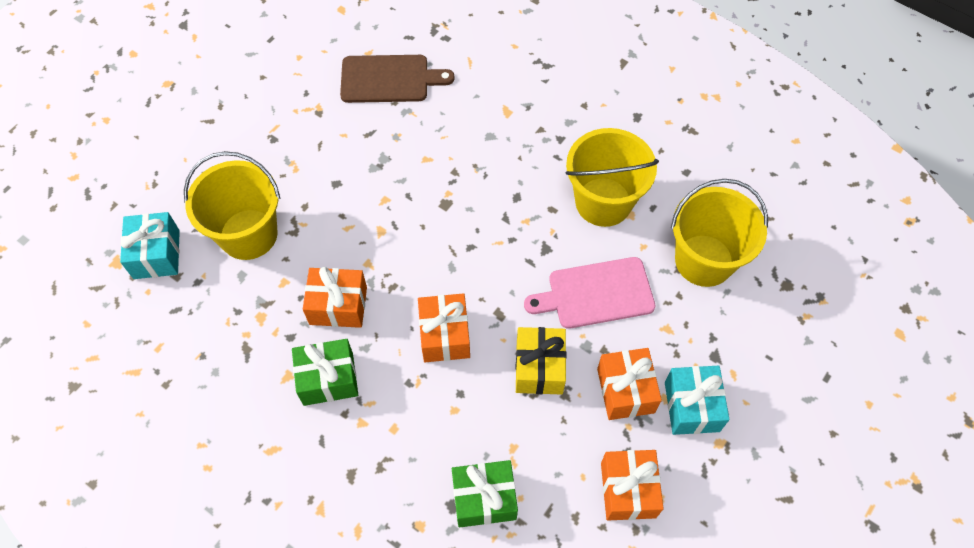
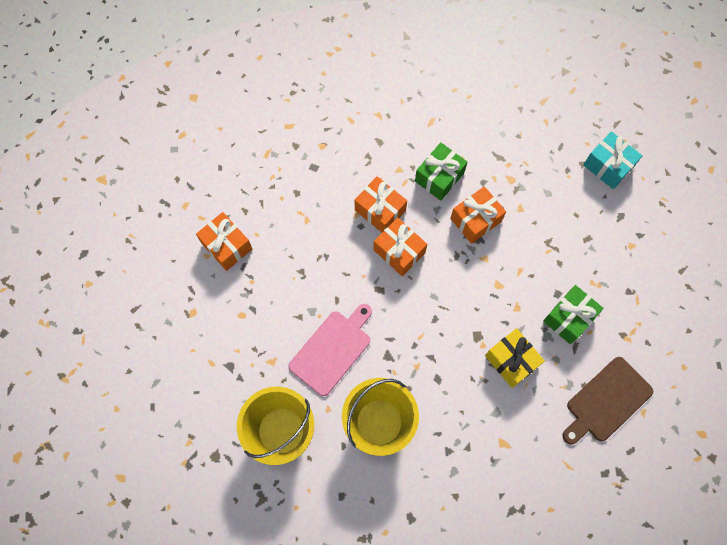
camera: 140 degrees right, 10 degrees up
yellow bucket [184,151,280,260] -> none
green gift [452,460,518,528] -> green gift moved to [543,285,604,344]
yellow gift [516,327,567,395] -> yellow gift moved to [485,328,545,388]
orange gift [597,348,662,420] -> orange gift moved to [354,176,407,232]
turquoise gift [665,366,730,435] -> none

